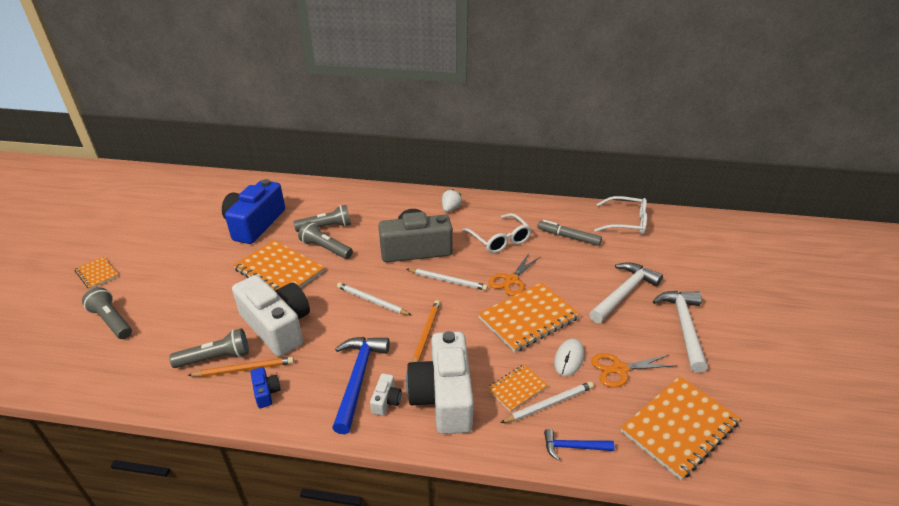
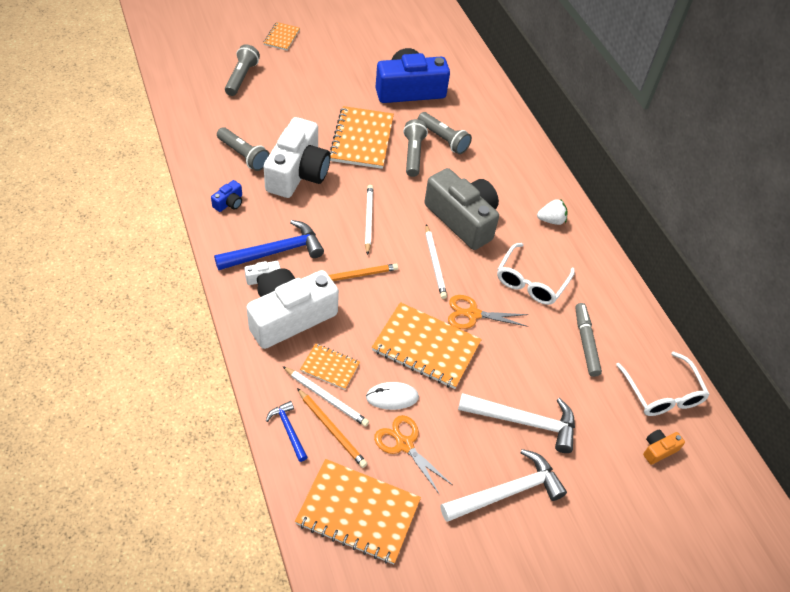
camera: 55 degrees right, 15 degrees up
orange pencil [187,357,294,377] -> orange pencil moved to [297,388,367,468]
none -> orange camera [643,429,685,465]

